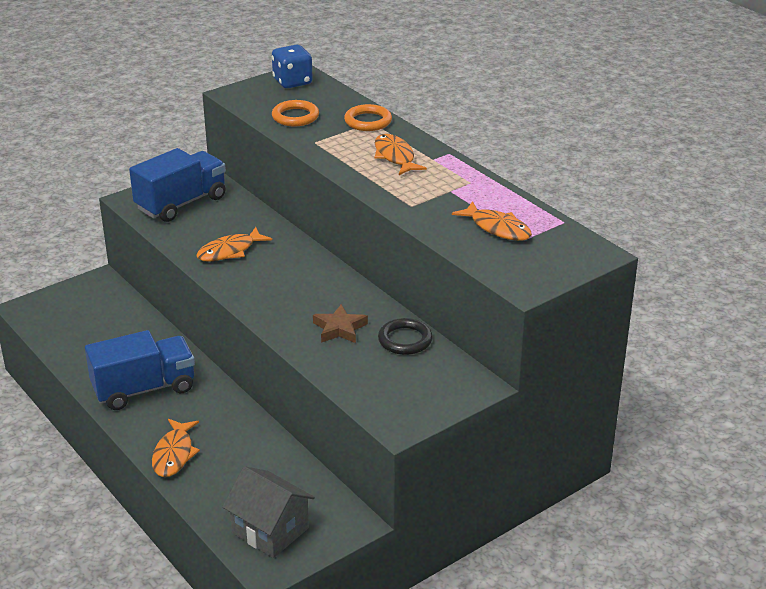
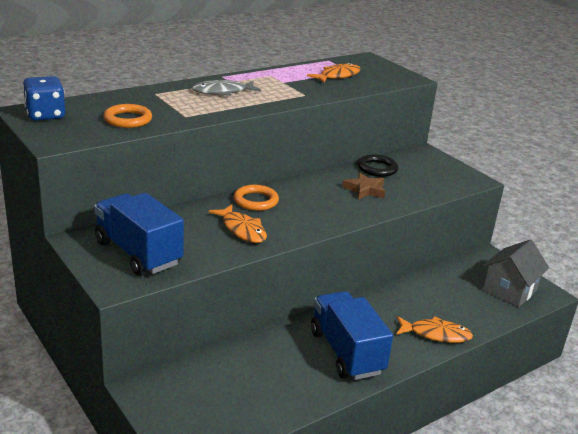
camera: 90 degrees left, 5 degrees down
orange ring [344,104,392,131] -> orange ring moved to [234,185,279,211]
orange fish [374,134,427,175] -> grey fish [192,80,261,96]

